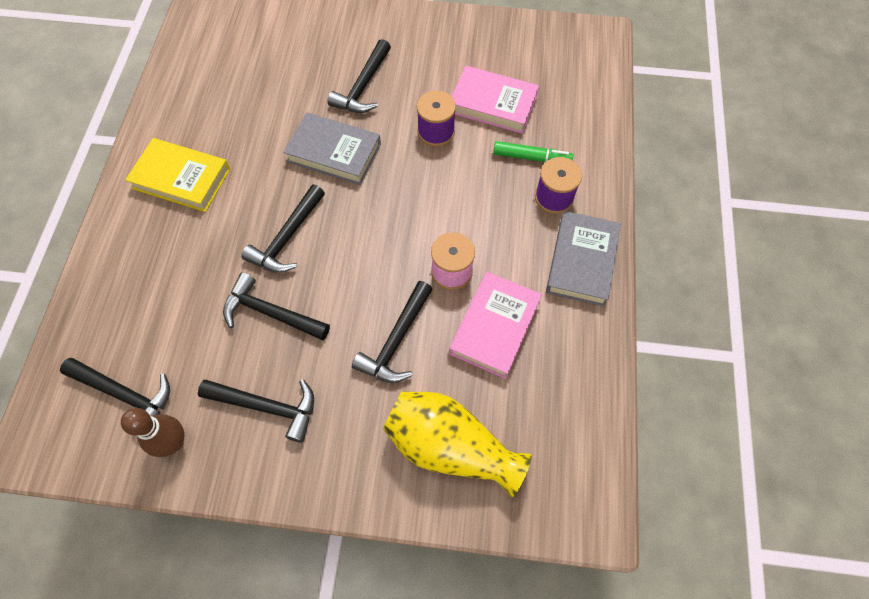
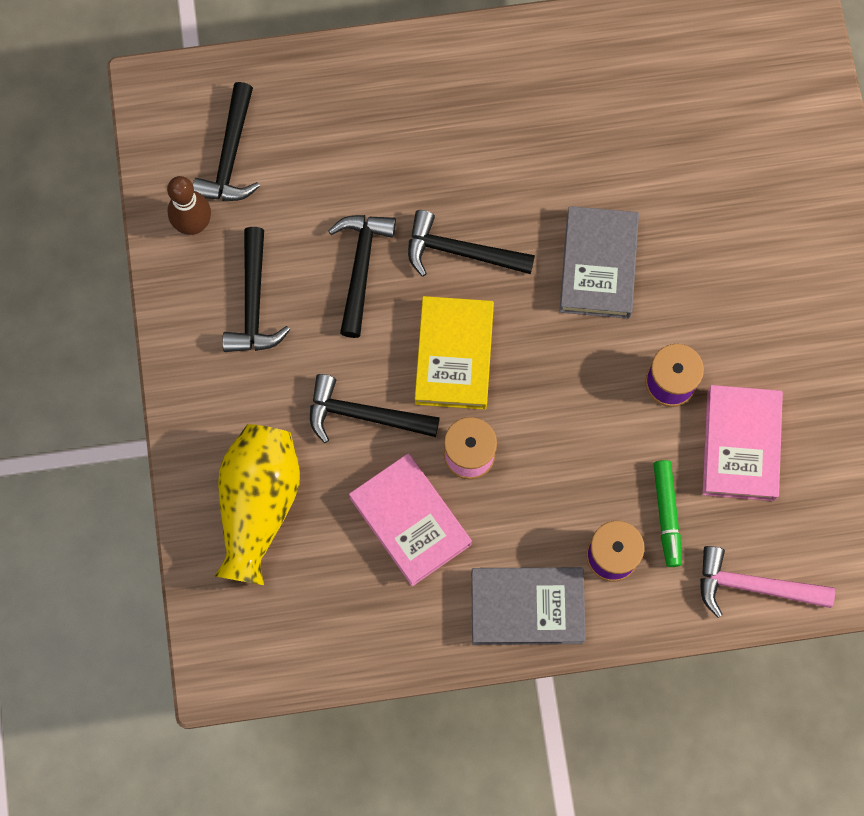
camera: 75 degrees right, 10 degrees up
yellow book [125,138,230,212] -> yellow book moved to [415,296,494,410]
black hammer [327,39,391,113] -> none
pink book [449,272,542,379] -> pink book turned 45 degrees clockwise [349,453,472,586]
none -> pink hammer [700,546,835,618]

